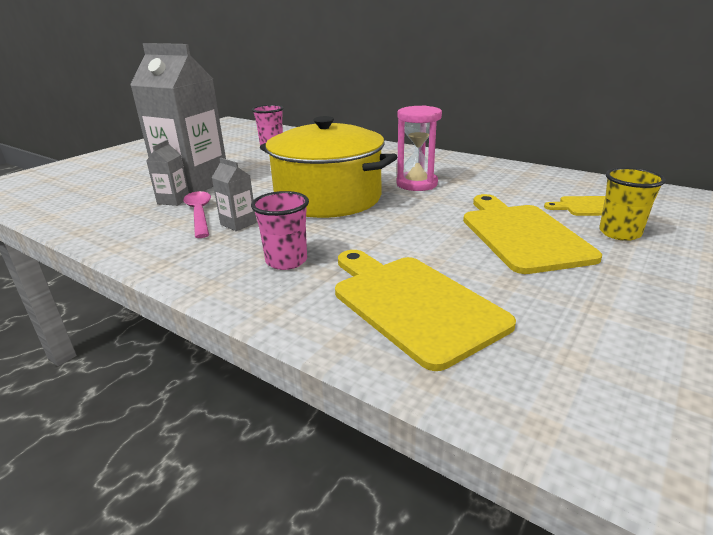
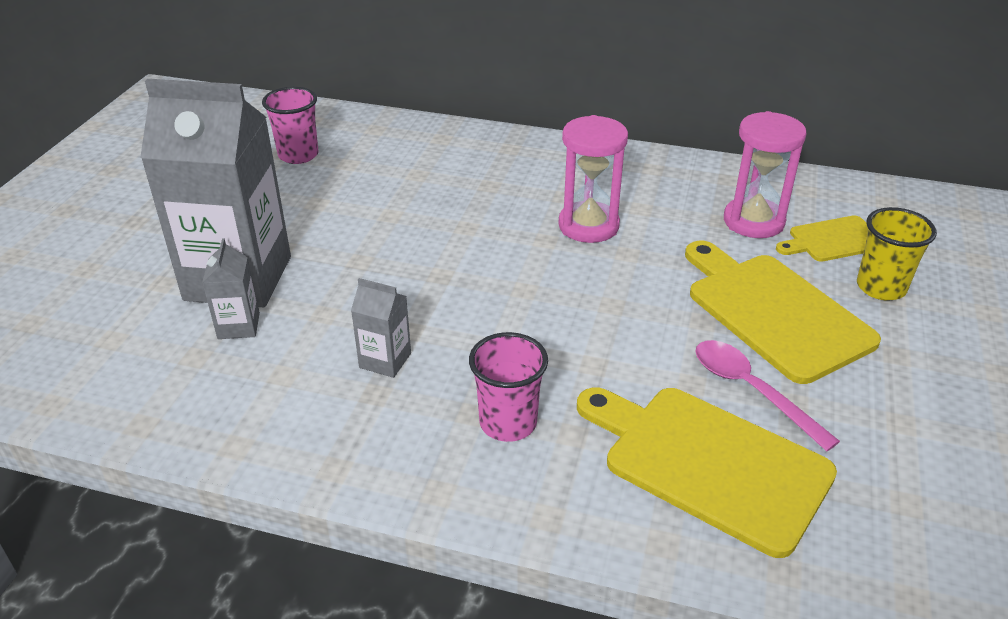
camera: 20 degrees left, 10 degrees up
pink spoon [183,191,211,238] -> pink spoon moved to [695,340,840,451]
yellow pot [260,116,397,218] -> none
none -> pink hourglass [724,111,807,238]

